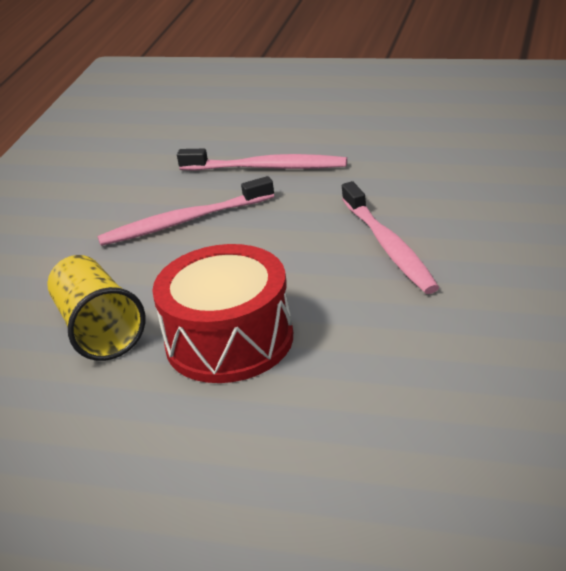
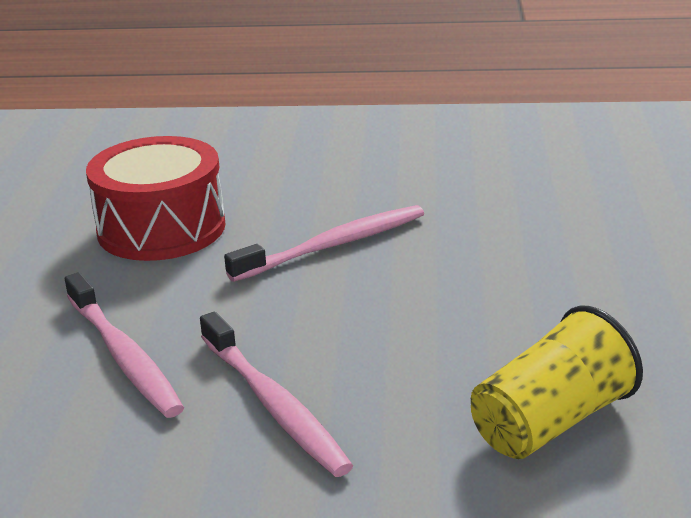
camera: 105 degrees left, 5 degrees down
red drum [152,244,293,383] -> red drum moved to [86,136,225,261]
pink toothbrush [177,149,347,171] -> pink toothbrush turned 150 degrees clockwise [65,272,184,418]

